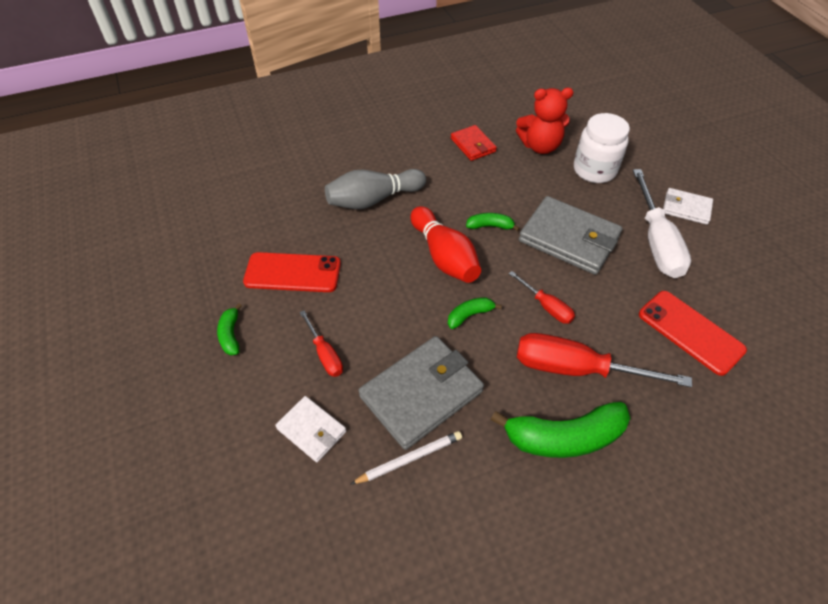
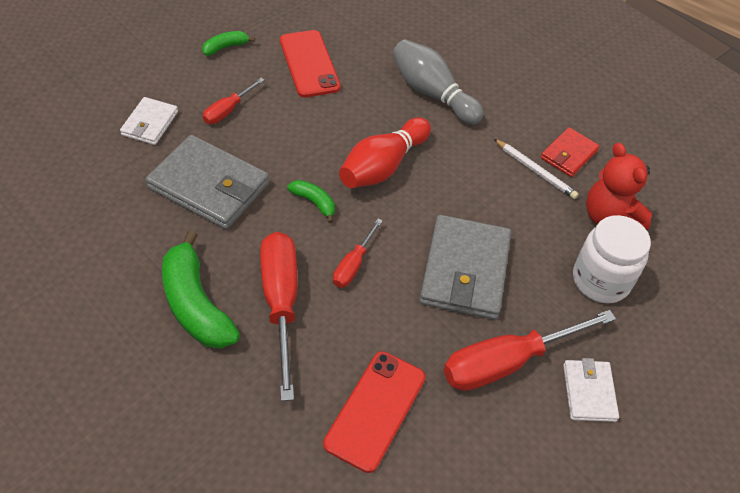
camera: 65 degrees right, 0 degrees up
white pencil [351,431,462,484] -> white pencil moved to [494,139,579,199]
green banana [466,213,520,231] -> none
white screwdriver [633,169,691,278] -> red screwdriver [444,310,616,391]

